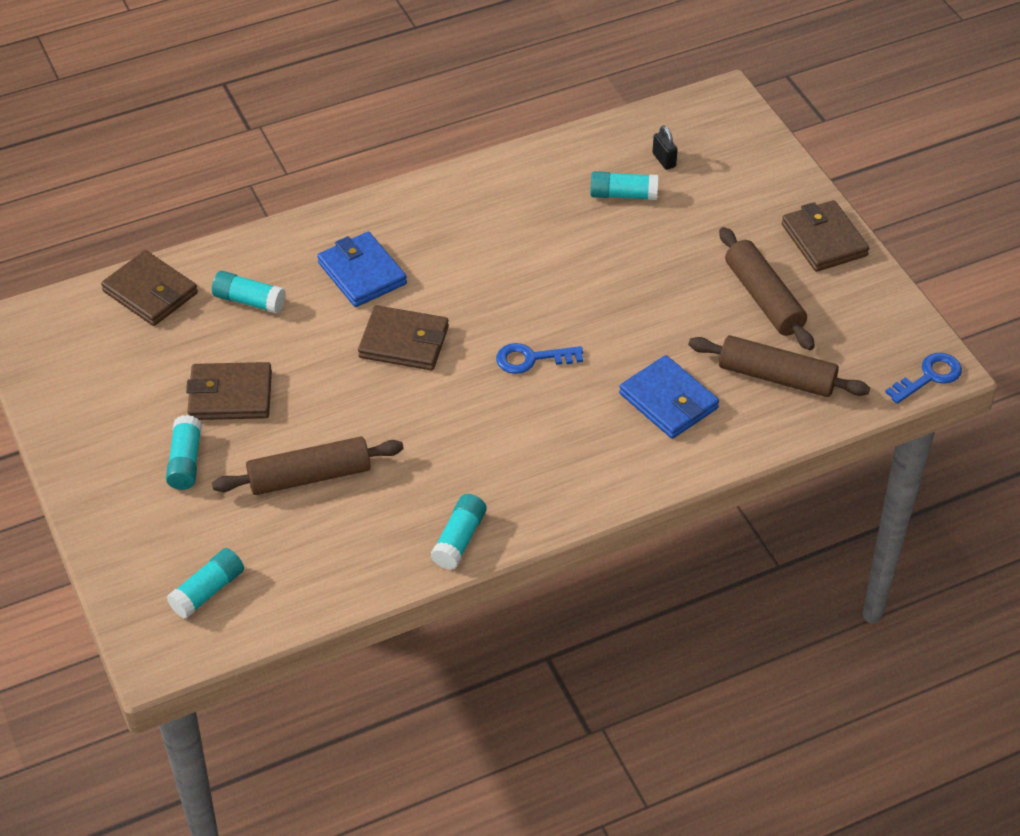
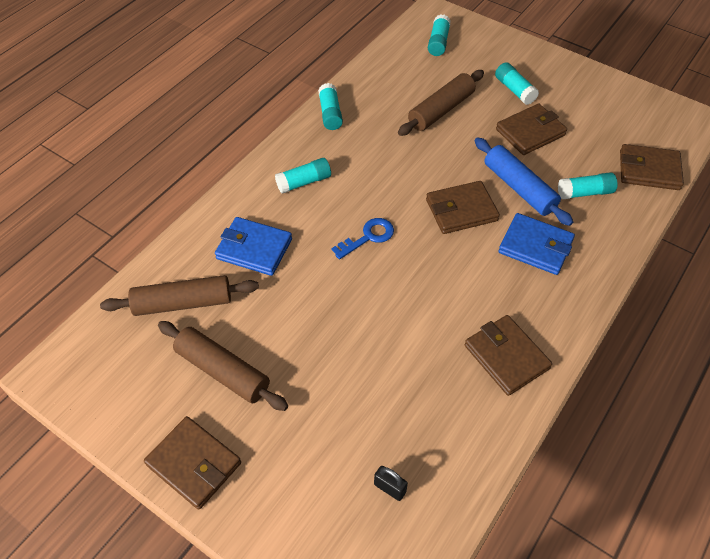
camera: 150 degrees right, 5 degrees up
turquoise glue stick [590,171,658,200] -> turquoise glue stick moved to [275,158,331,194]
blue key [885,353,962,404] -> none
none -> brown wallet [465,315,552,396]
none -> blue rolling pin [475,137,573,226]

